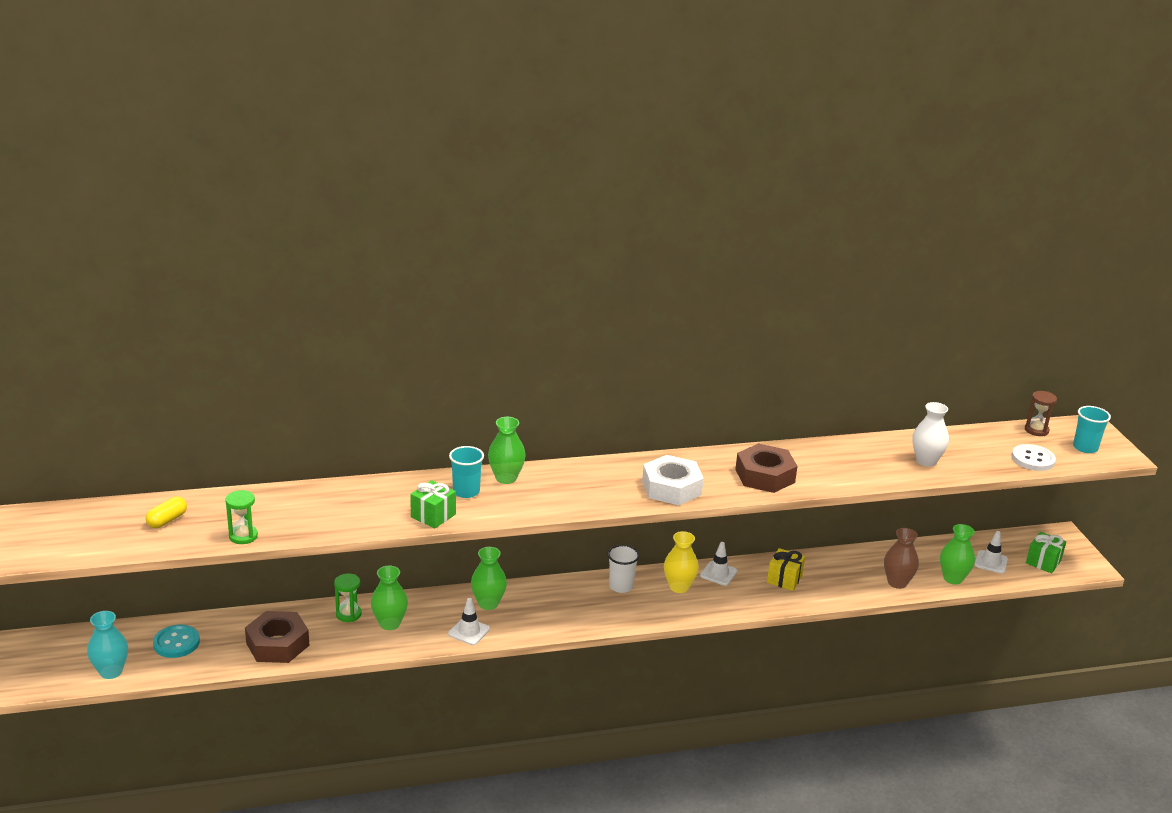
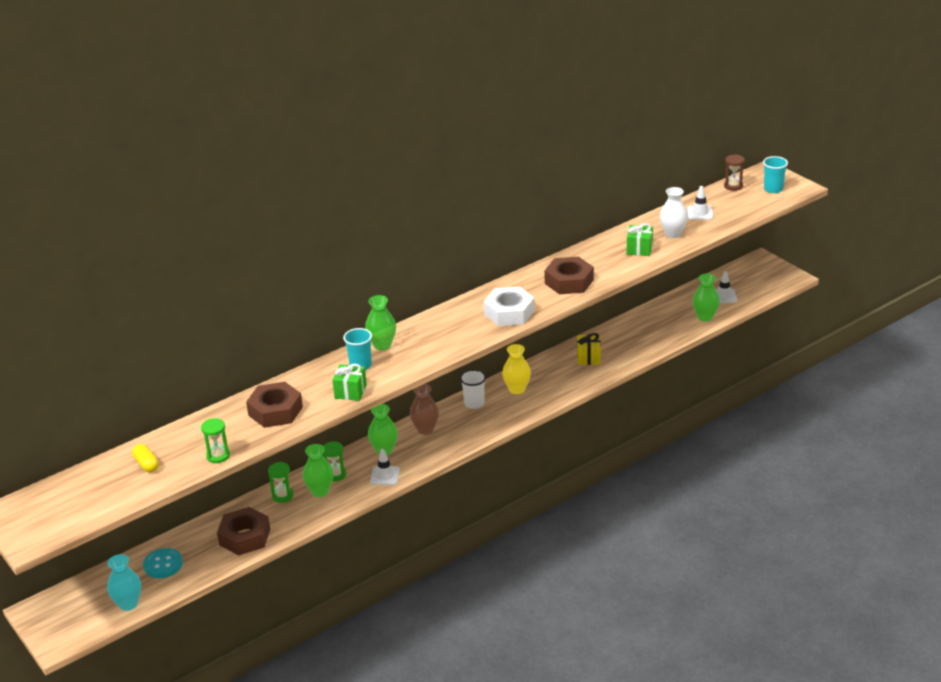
camera: 20 degrees left, 5 degrees up
yellow capsule [146,496,187,528] -> yellow capsule turned 45 degrees counterclockwise [132,444,159,472]
white traffic cone [700,542,738,586] -> white traffic cone moved to [687,186,713,220]
brown vase [884,528,919,589] -> brown vase moved to [410,384,439,435]
white button [1012,444,1056,471] -> none
green gift [1026,532,1066,574] -> green gift moved to [627,223,653,256]
none -> brown nut [246,382,303,428]
none -> green hourglass [323,441,346,482]

